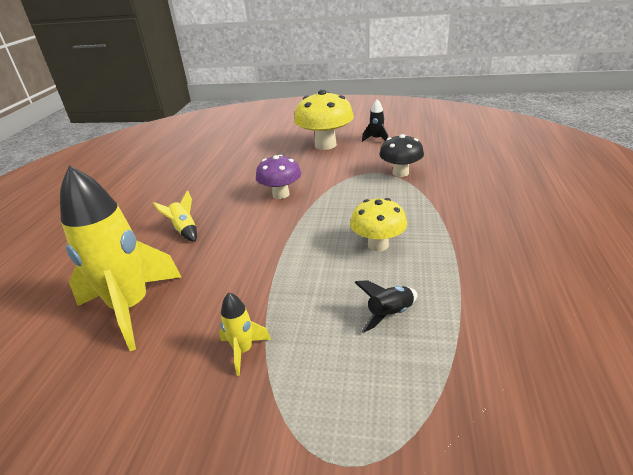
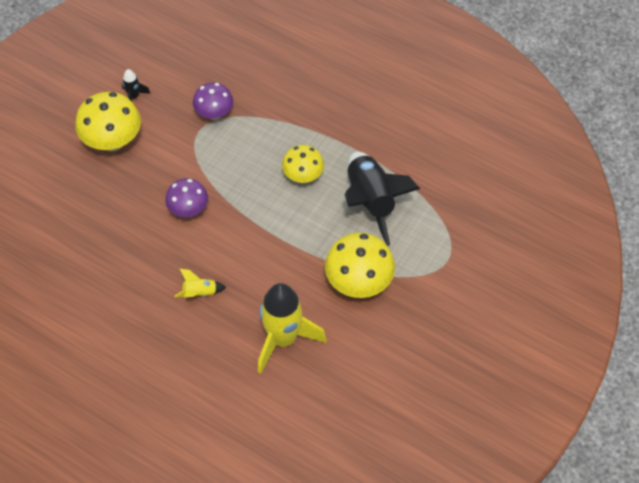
camera: 70 degrees left, 25 degrees up
yellow rocket [219,293,271,376] -> yellow mushroom [325,233,395,298]
black rocket [354,280,418,333] -> black rocket [344,152,420,246], size x2.28
black mushroom [379,134,424,177] -> purple mushroom [193,82,233,120]

